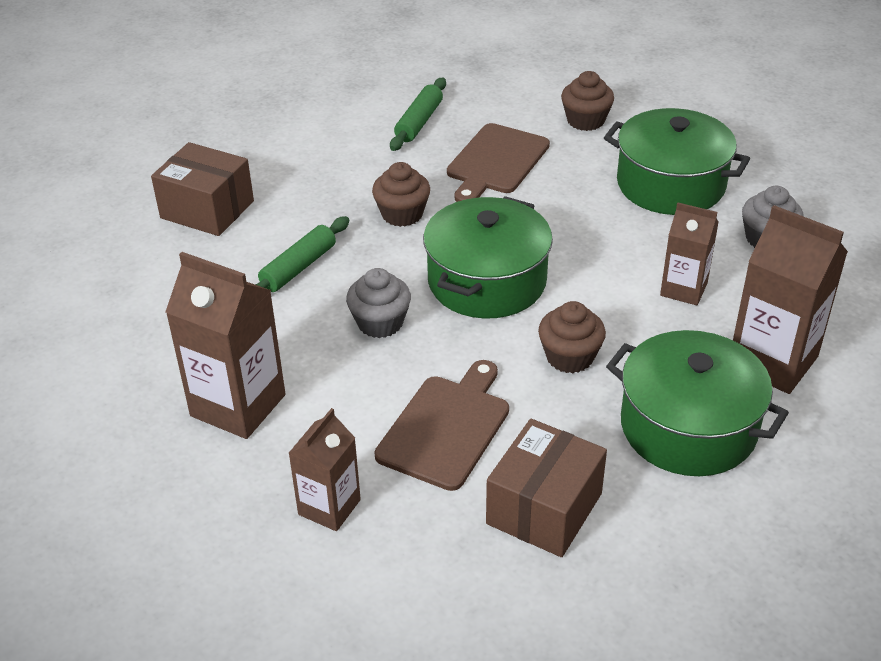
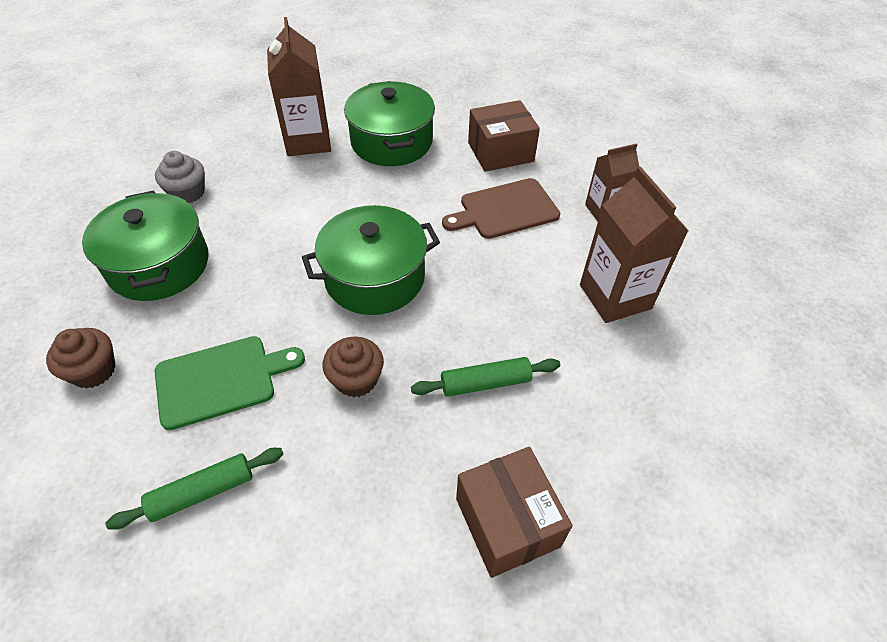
camera: 140 degrees left, 10 degrees up
grey cupcake [346,268,411,338] -> none
brown cutting board [447,123,550,202] -> green cutting board [154,336,305,430]
brown cupcake [538,301,606,373] -> none
brown carton [660,203,719,306] -> none

